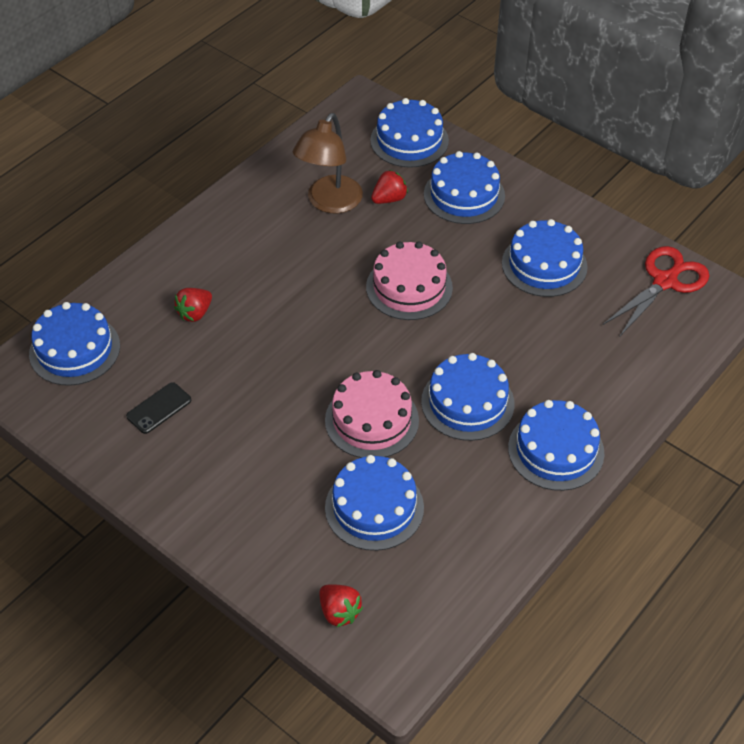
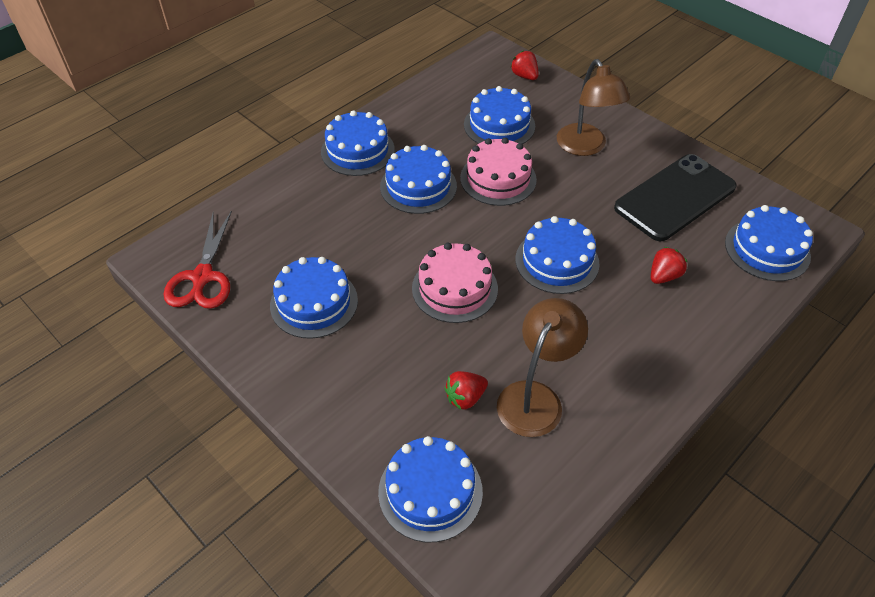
camera: 175 degrees left, 0 degrees up
black phone [126,382,191,434] -> black phone [614,154,737,241], size x2.36
blue cake [424,151,505,224] -> blue cake moved to [515,216,600,294]
red scissors [603,246,709,336] -> red scissors turned 45 degrees counterclockwise [163,211,232,309]
none -> brown lamp [557,59,630,156]

